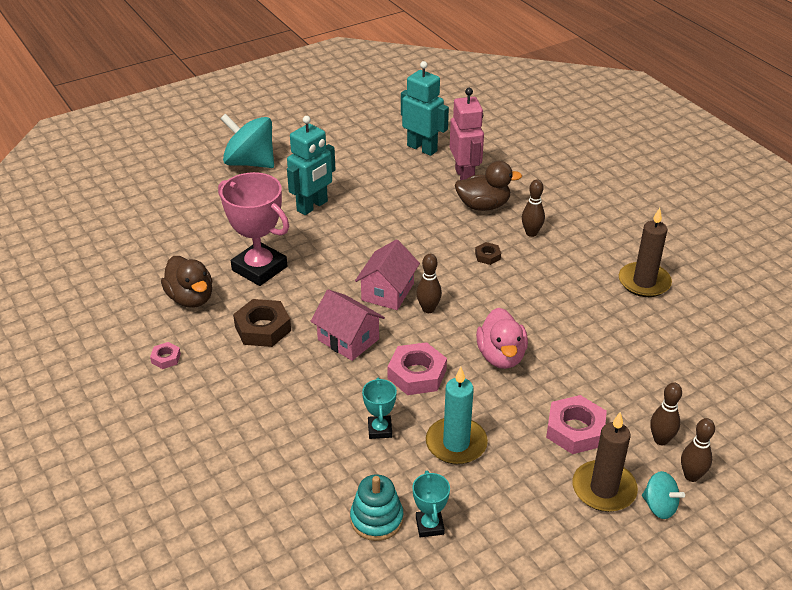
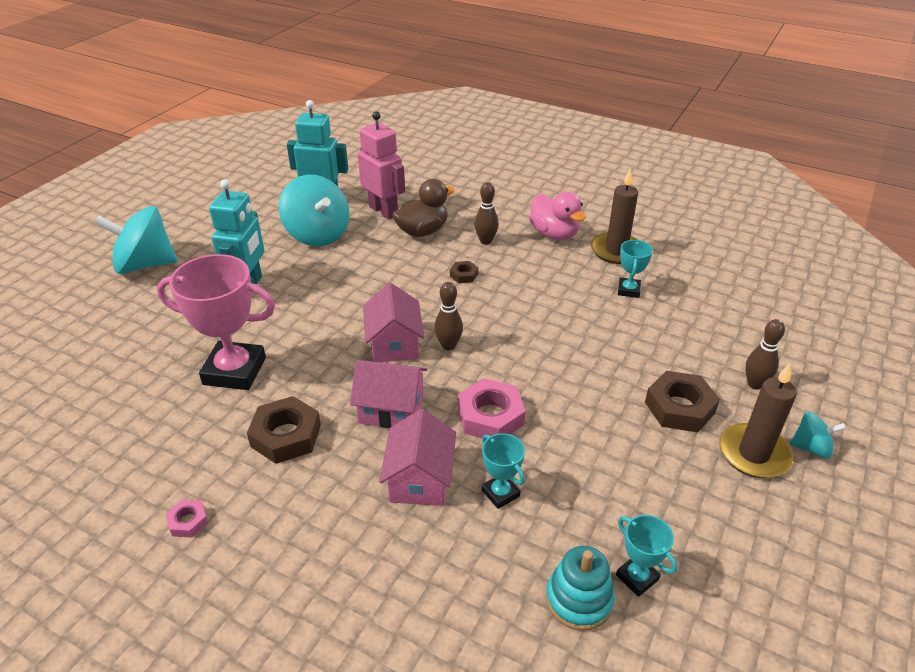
camera: 30 degrees left, 0 degrees up
brown duck [161,256,212,308] -> none
turquoise candle [426,367,488,465] -> none
pink duck [476,308,528,369] -> pink duck moved to [529,191,586,240]
pink nut [546,395,607,454] -> brown nut [645,371,720,432]
brown bowling pin [681,418,715,482] -> none
none -> turquoise spinning top [279,175,350,246]
none -> pink house [379,409,456,506]
none -> turquoise trophy [618,240,653,298]

